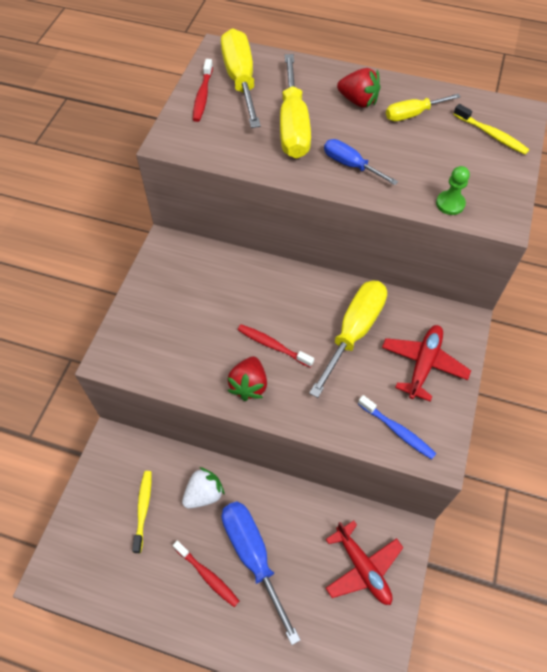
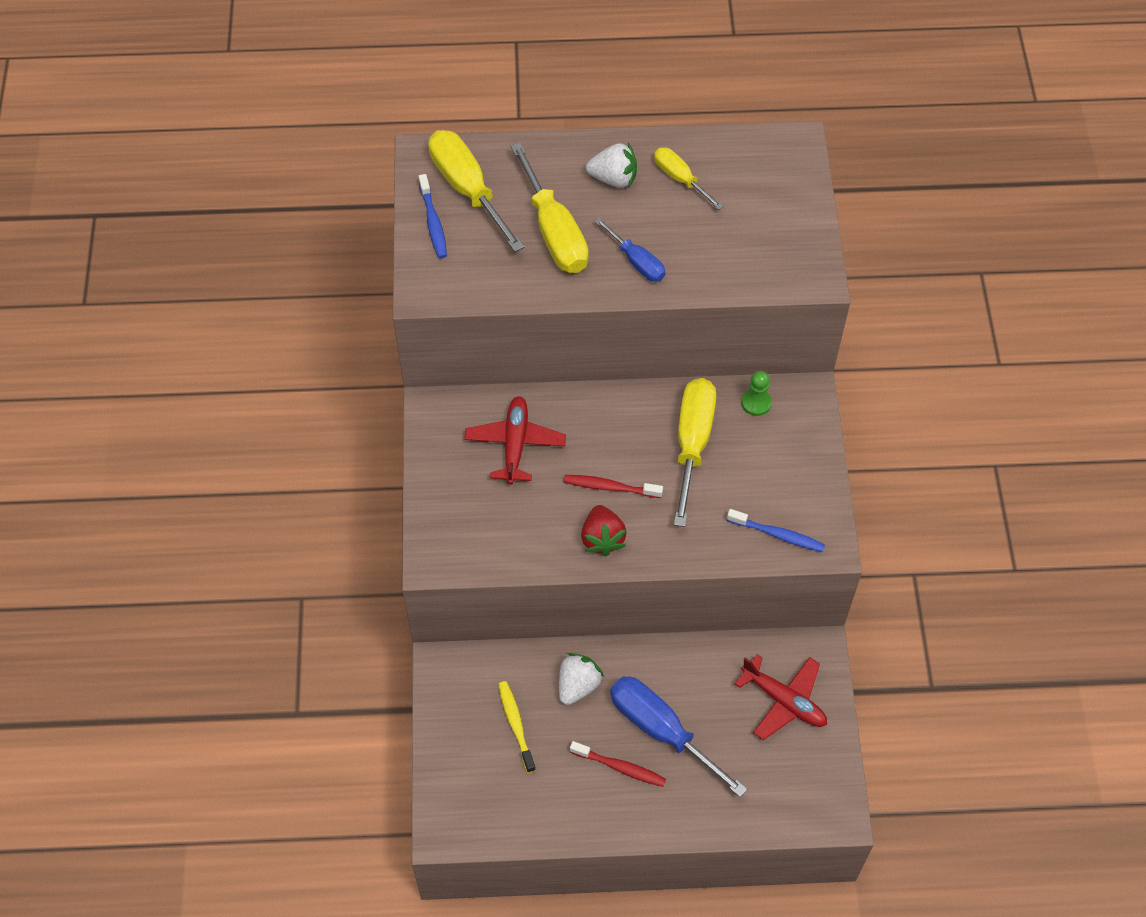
camera: 20 degrees left, 0 degrees up
red toothbrush [193,59,213,122] -> blue toothbrush [418,174,447,259]
blue screwdriver [324,139,398,185] -> blue screwdriver turned 150 degrees counterclockwise [594,217,665,282]
red strawberry [337,68,380,108] -> white strawberry [586,142,637,188]
red plane [382,325,471,401] -> red plane moved to [464,396,566,485]
yellow screwdriver [386,94,461,121] -> yellow screwdriver turned 90 degrees clockwise [654,147,723,210]
green pawn [436,166,470,215] -> green pawn moved to [741,371,772,416]
yellow toothbrush [453,104,529,155] -> none

